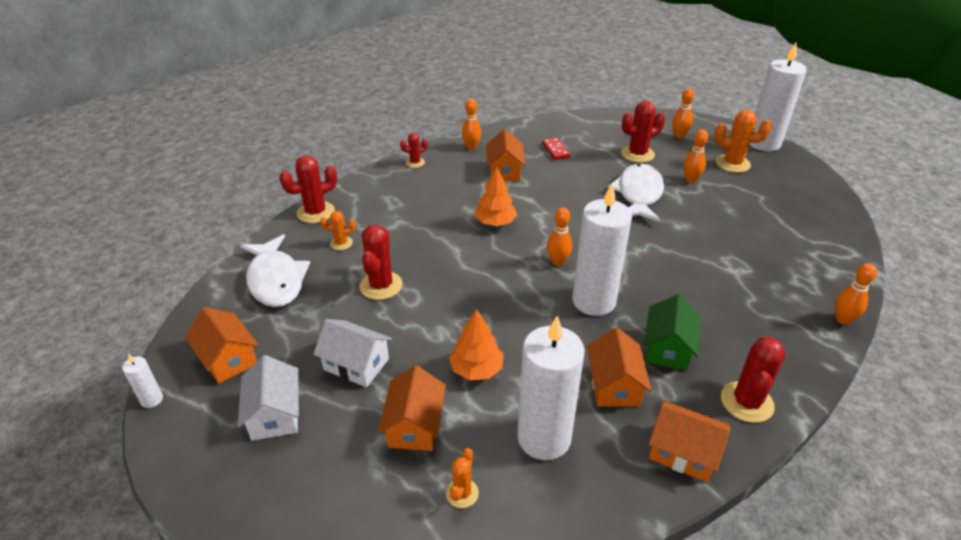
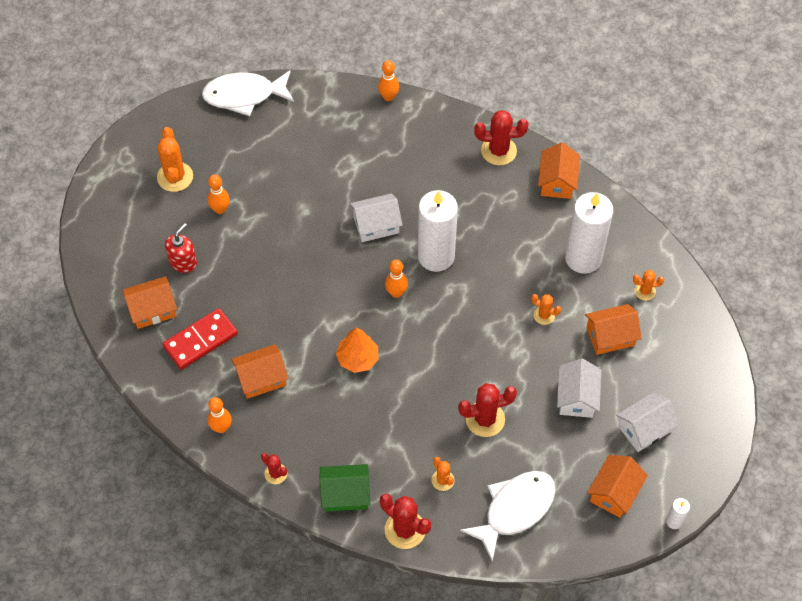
camera: 110 degrees left, 20 degrees up
orange tree [449,309,504,380] -> orange cactus [531,294,561,325]
red domino [542,138,570,160] -> red domino [162,308,238,370], size x1.70
orange house [587,328,652,407] -> orange house moved to [122,276,177,329]
white fish [608,163,664,222] -> white fish moved to [202,70,294,116]
red cactus [621,101,665,163] -> red soap dispenser [165,223,197,273]
green house [644,294,701,371] -> green house moved to [320,464,370,512]
orange bowling pin [672,88,694,138] -> none
white candle [750,43,807,151] -> none
none -> white house [350,193,403,242]

